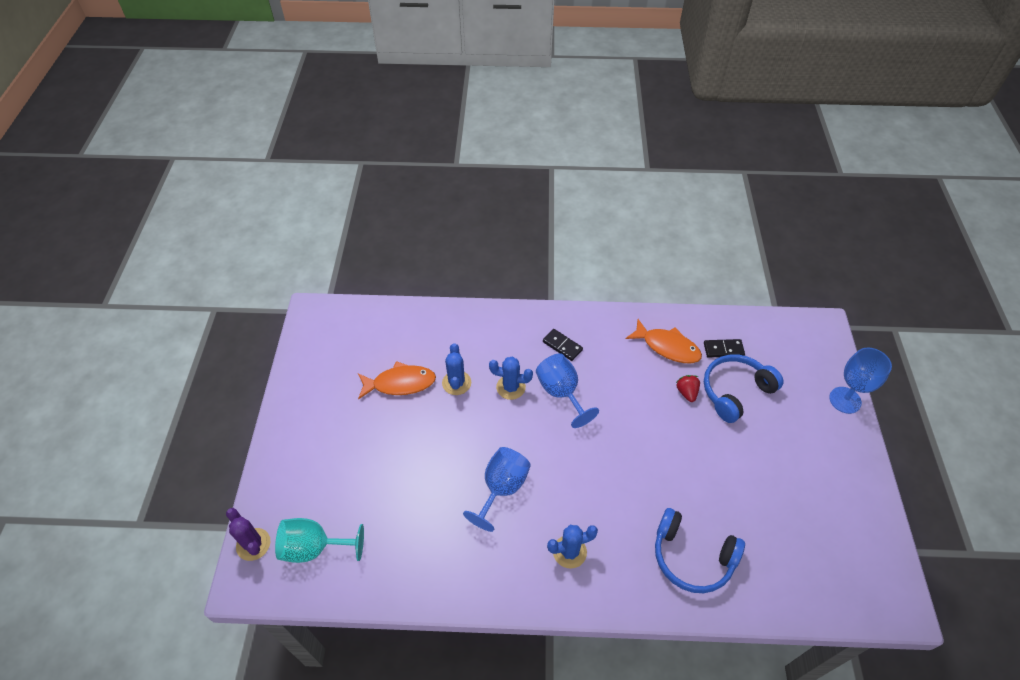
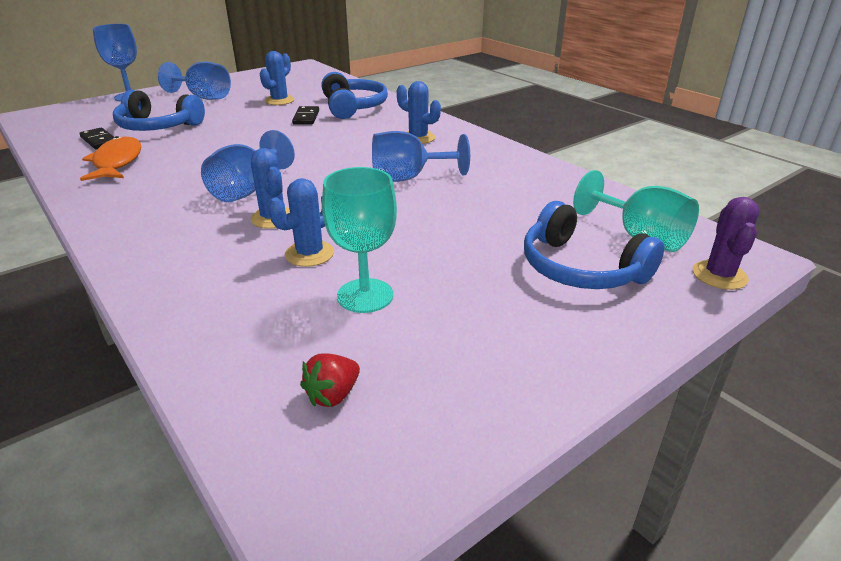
camera: 130 degrees left, 20 degrees down
orange fish [358,361,436,400] -> turquoise goblet [322,167,397,313]
black domino [543,329,583,361] -> black domino moved to [292,106,319,125]
red strawberry [676,375,700,402] -> red strawberry moved to [300,354,360,407]
none -> blue goblet [158,62,231,100]
none -> blue cactus [260,51,294,105]
none -> blue headphones [524,201,664,289]

